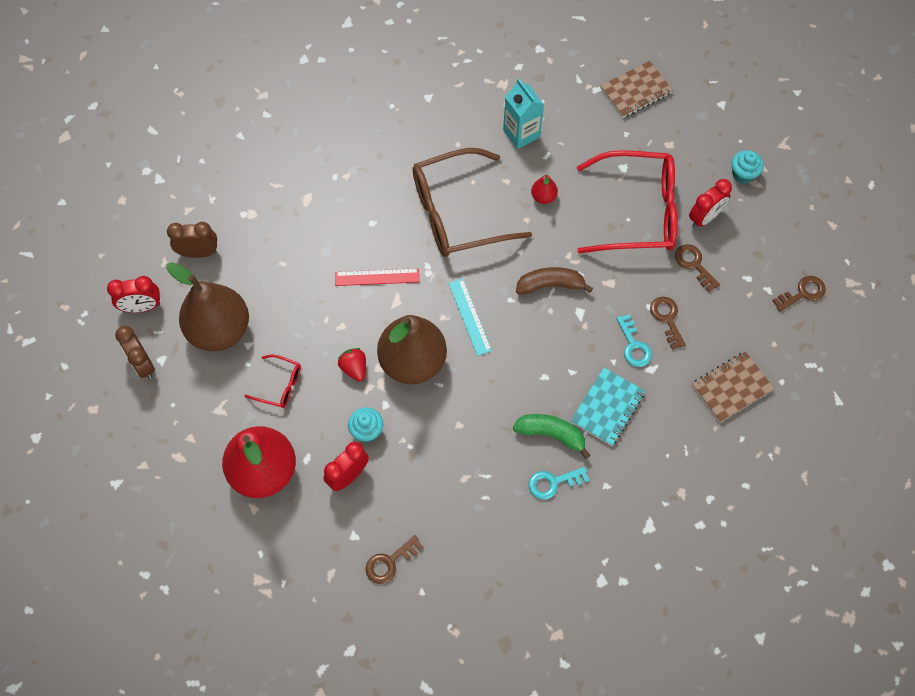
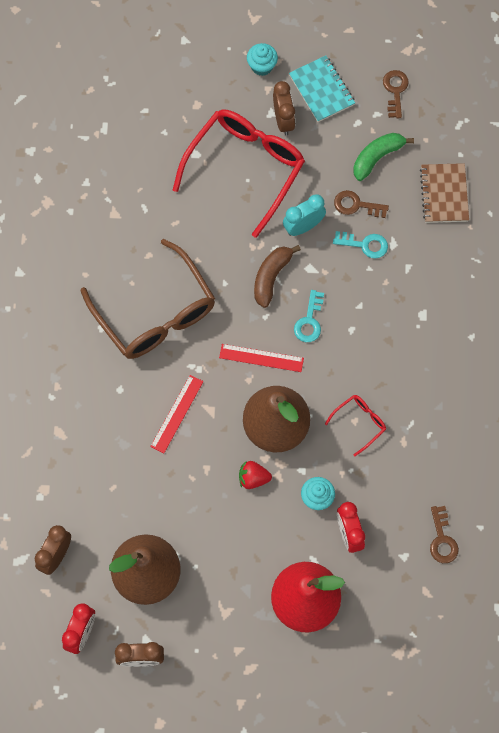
camera: 60 degrees left, 5 degrees up
red glasses [245,355,301,408] -> red glasses moved to [325,395,386,456]
brown glasses [413,148,532,257] -> brown glasses turned 45 degrees counterclockwise [81,239,215,359]
turquoise ruler [449,278,492,356] -> red ruler [219,344,304,372]
turquoise carton [503,78,544,149] -> none
green banana [513,414,590,459] -> green banana moved to [353,133,414,181]
turquoise key [528,467,589,500] -> turquoise key moved to [294,290,324,342]
red pear [531,175,558,204] -> none
turquoise notebook [571,368,645,446] -> turquoise notebook moved to [289,56,355,122]
brown notebook [600,61,673,118] -> none
brown key [675,244,720,292] -> none
red clock [689,179,732,228] -> brown clock [273,81,295,135]
none -> turquoise clock [283,194,326,236]

